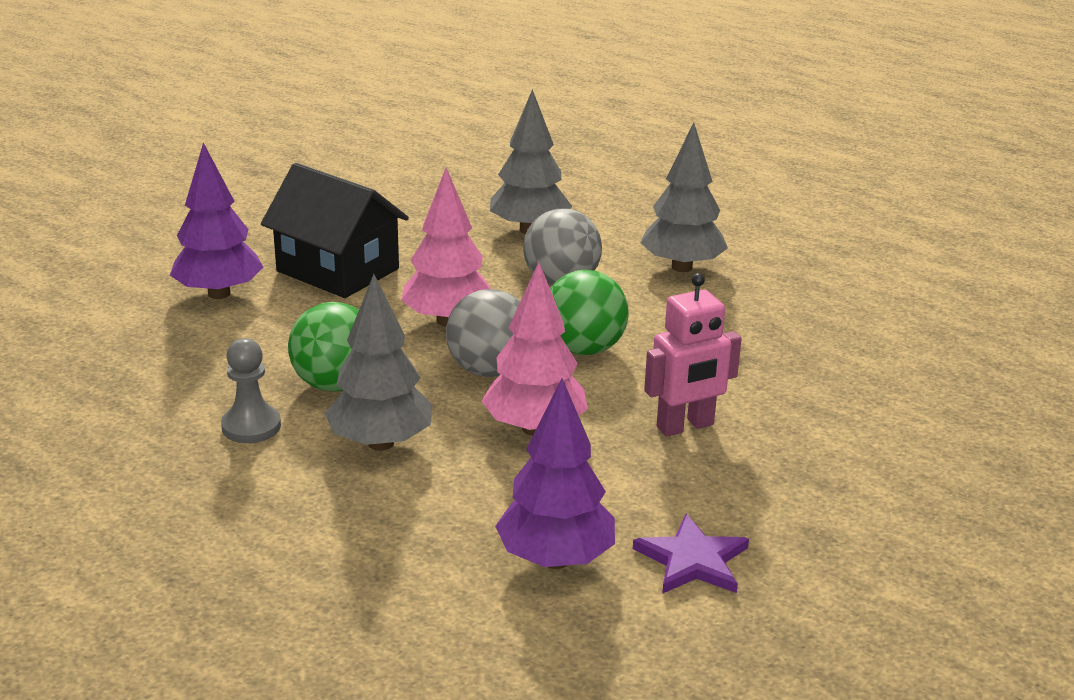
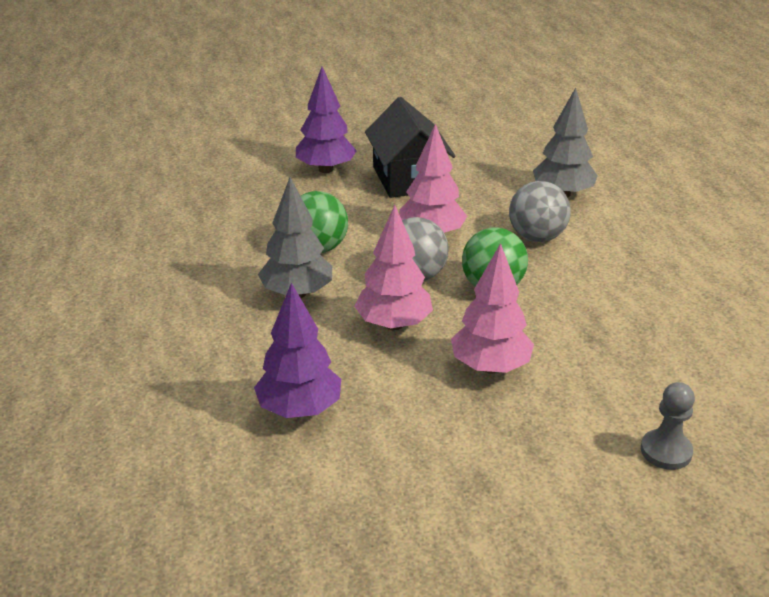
camera: 40 degrees right, 5 degrees up
grey pawn [221,338,281,443] -> grey pawn moved to [641,382,695,470]
purple star [633,514,749,594] -> none
grey tree [640,123,728,272] -> none
pink robot [644,273,742,437] -> pink tree [451,243,534,374]

